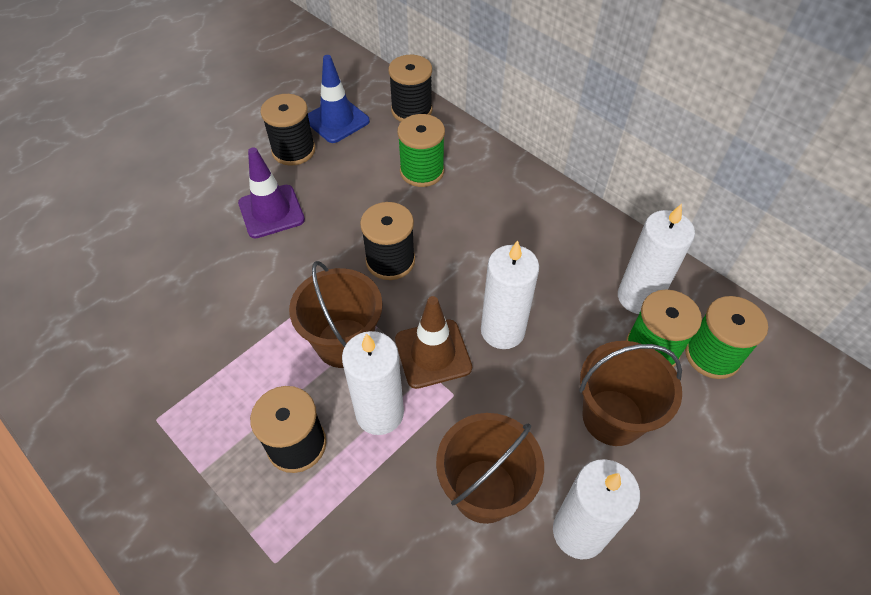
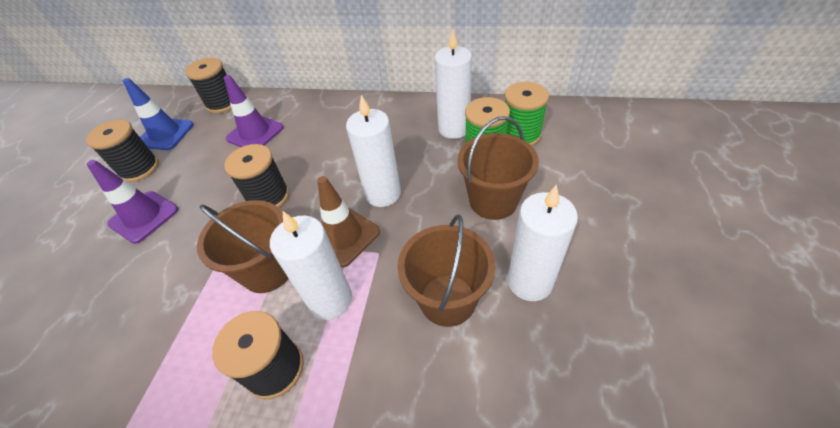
camera: 30 degrees left, 5 degrees down
green spool [397,114,445,187] -> purple traffic cone [224,75,284,147]

